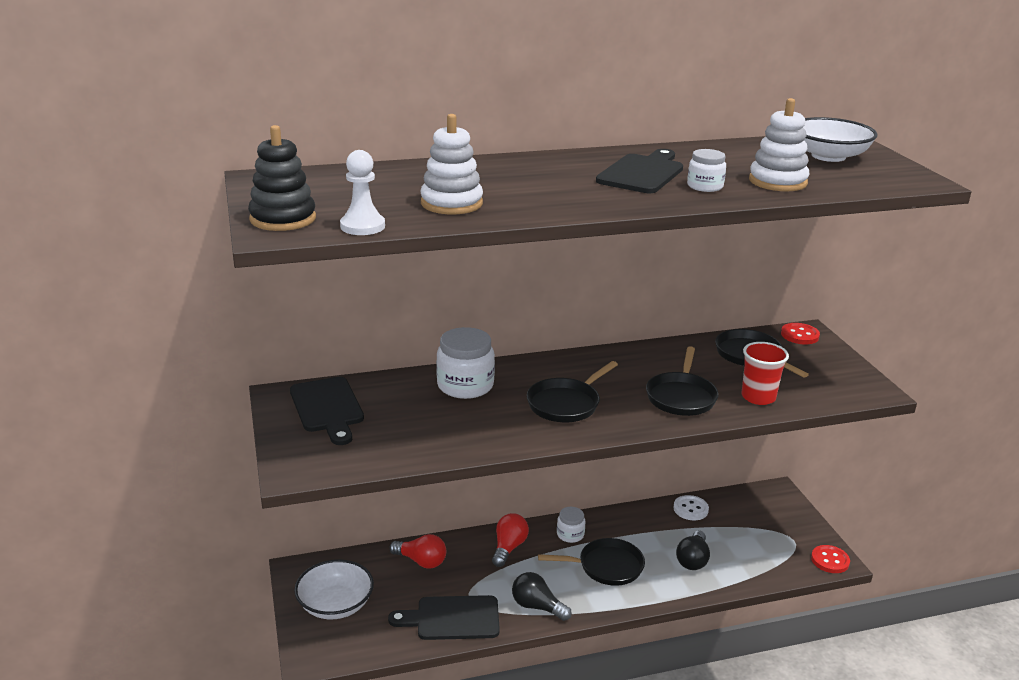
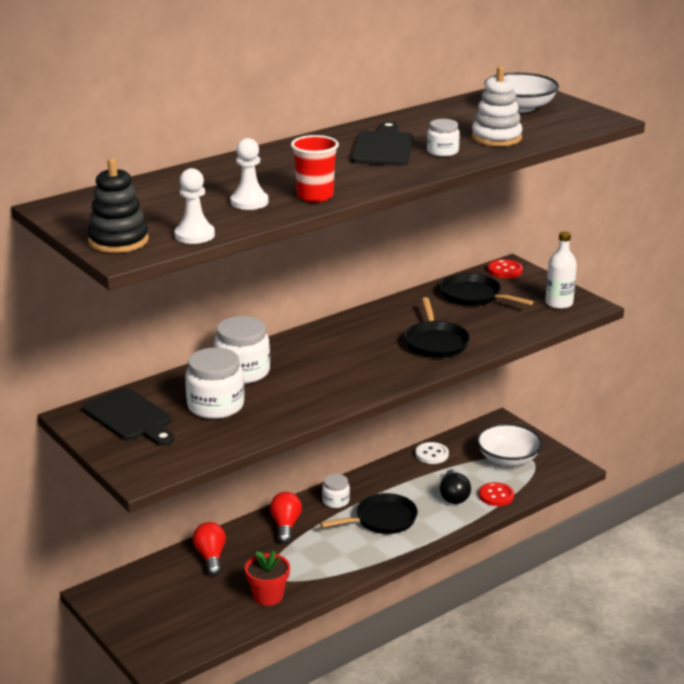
camera: 20 degrees left, 0 degrees up
white bowl [294,560,374,619] -> white bowl moved to [477,423,543,466]
black cutting board [388,595,500,640] -> red flower pot [245,550,290,606]
red light bulb [390,534,446,569] -> red light bulb turned 105 degrees counterclockwise [193,522,226,576]
white stacking toy [421,114,483,214] -> white pawn [230,138,269,210]
black light bulb [512,572,572,621] -> none
black pan [527,361,618,422] -> none
red cup [742,342,789,405] -> red cup moved to [291,135,339,202]
red button [811,545,850,573] -> red button moved to [479,482,514,506]
none -> white jar [185,348,244,419]
none -> white bottle [545,231,577,309]

